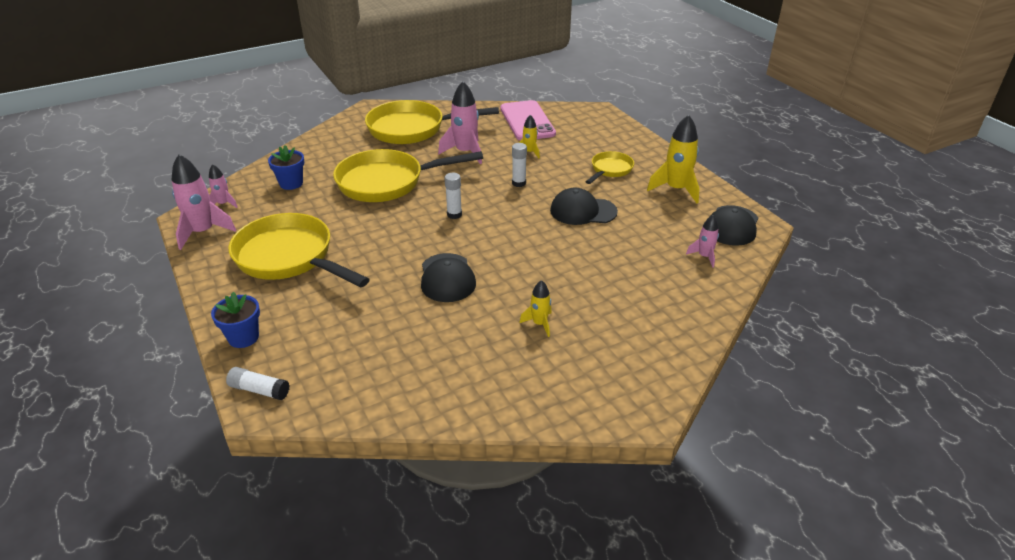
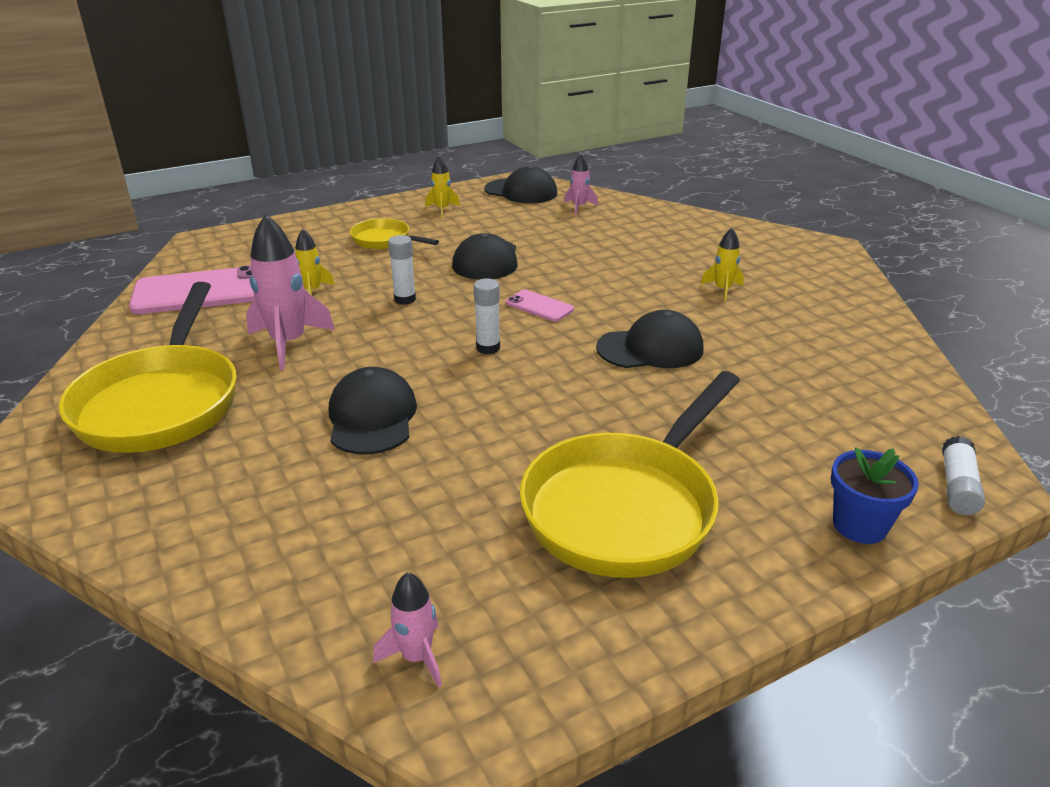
camera: 90 degrees left, 5 degrees down
pink rocket [172,154,236,250] -> none
blue flower pot [268,145,304,190] -> none
yellow pan [333,149,483,202] -> black cap [329,367,417,455]
yellow rocket [647,115,700,203] -> yellow rocket [425,156,460,218], size x0.55
none -> pink phone [506,290,574,322]

